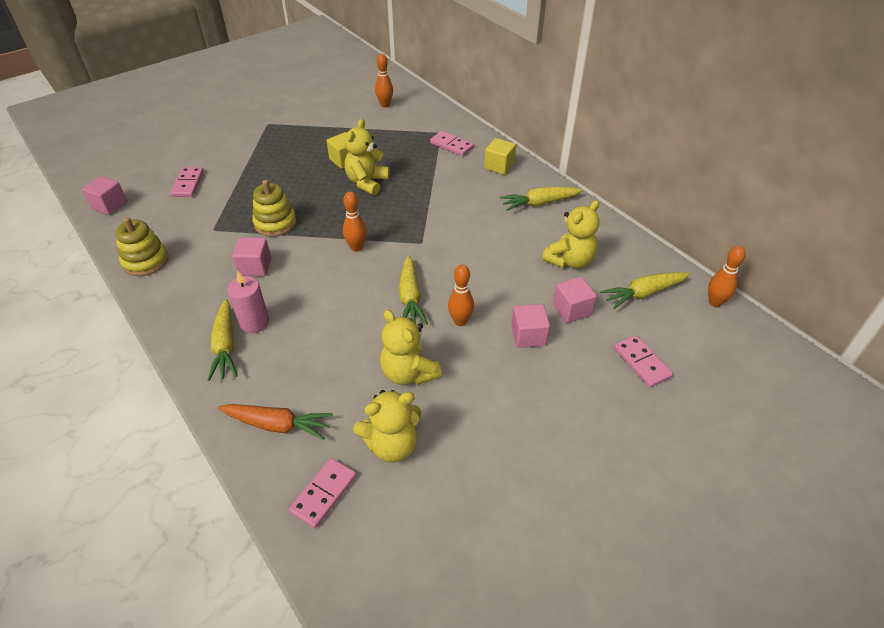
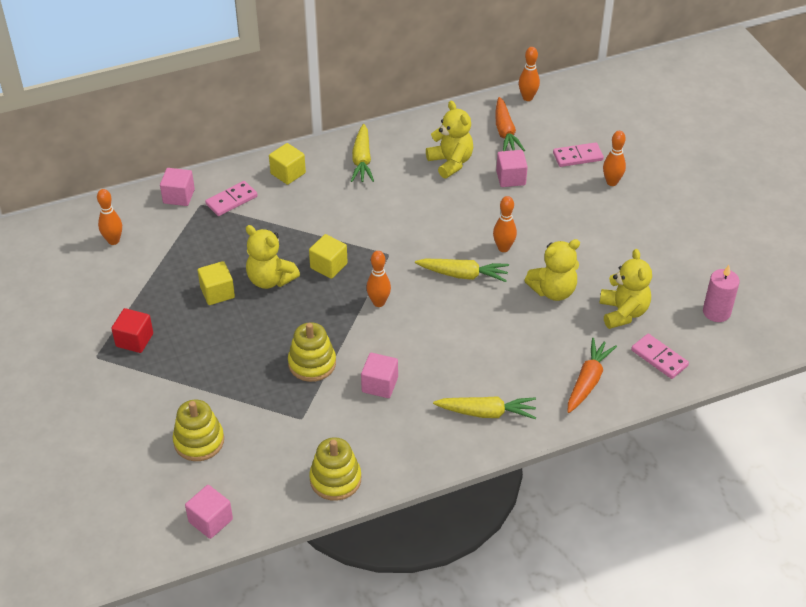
camera: 75 degrees left, 0 degrees up
pink domino [170,167,204,197] -> yellow stacking toy [173,400,224,461]
pink candle [227,271,269,333] -> pink candle moved to [703,265,740,322]
pink cube [511,304,550,348] -> pink cube moved to [160,168,195,206]
yellow carrot [600,272,690,309] -> orange carrot [495,97,525,151]
none -> red cube [111,308,153,353]
none -> yellow cube [309,234,348,279]
none -> orange bowling pin [603,131,626,186]

